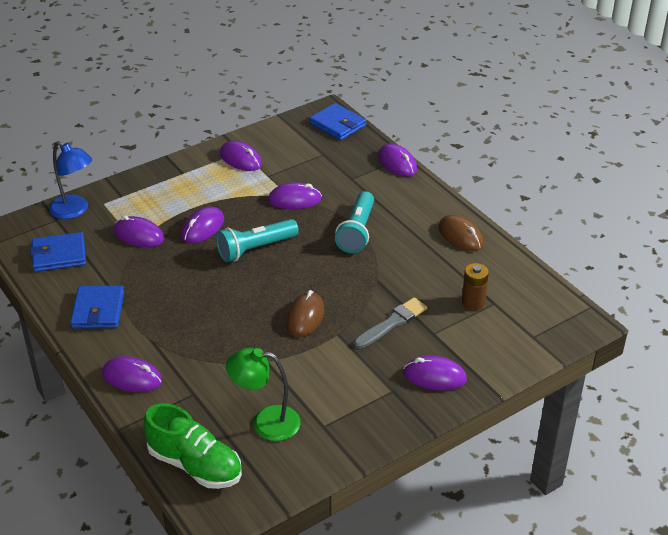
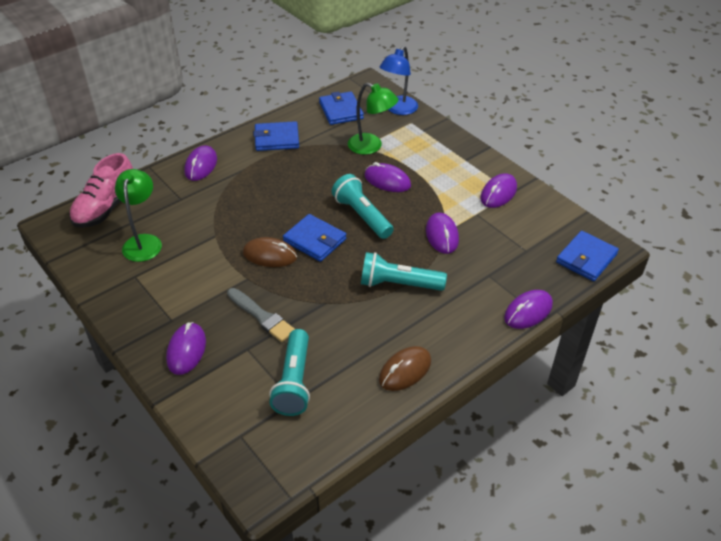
camera: 85 degrees right, 5 degrees up
purple mouse [114,215,164,247] -> green lamp [348,83,398,155]
green shoe [143,403,242,489] -> pink shoe [69,153,133,228]
brown battery [462,263,489,310] -> turquoise flashlight [269,329,310,416]
none -> blue wallet [283,214,346,262]

